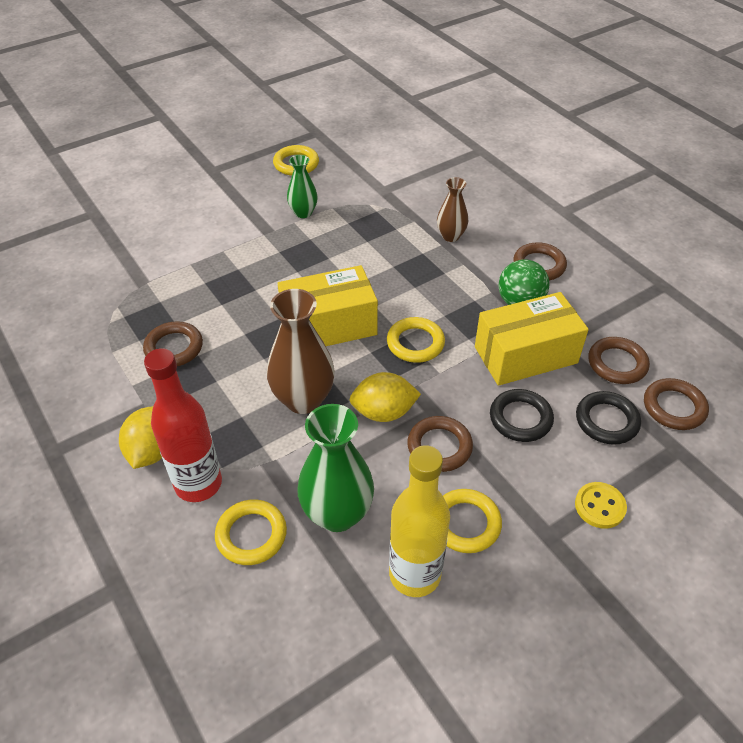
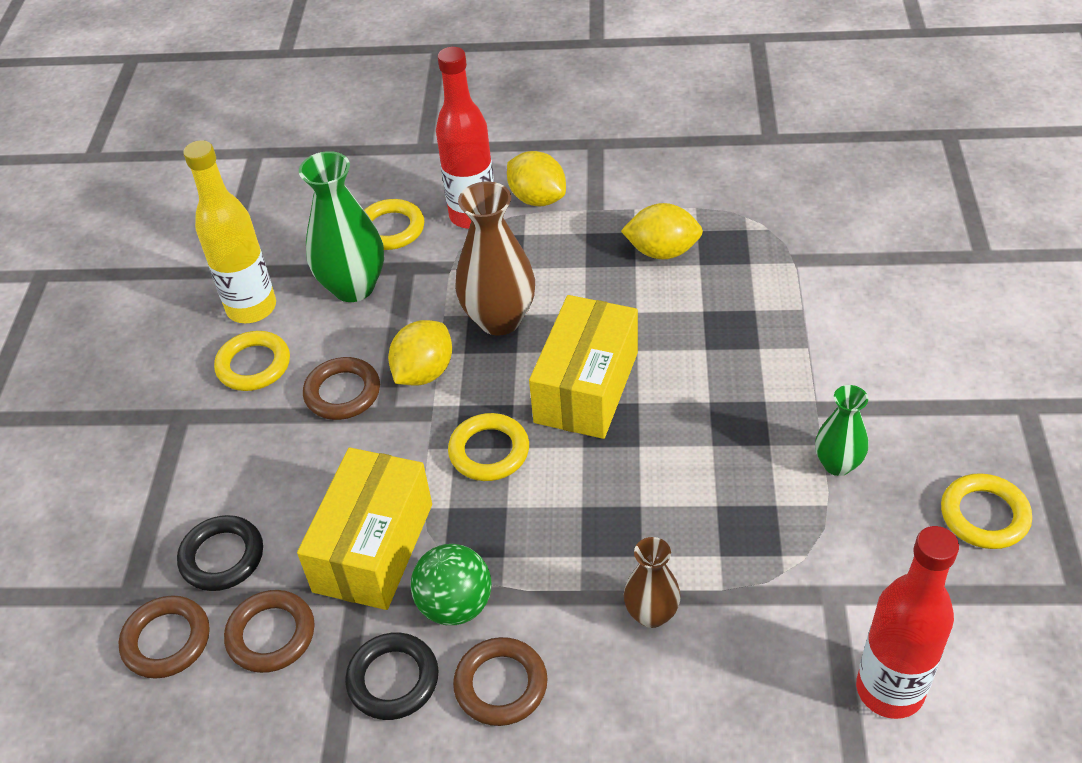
camera: 130 degrees right, 0 degrees up
brown ring [143,321,203,366] -> yellow lemon [621,203,703,259]
black ring [490,389,554,442] -> black ring moved to [345,632,439,720]
yellow button [575,482,627,529] -> none
none -> red bottle [856,526,959,719]

